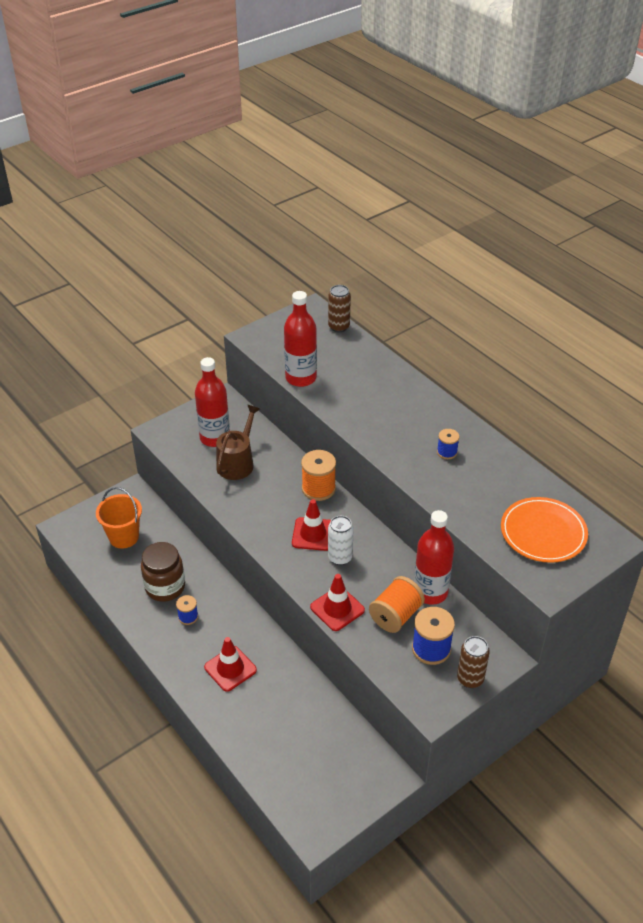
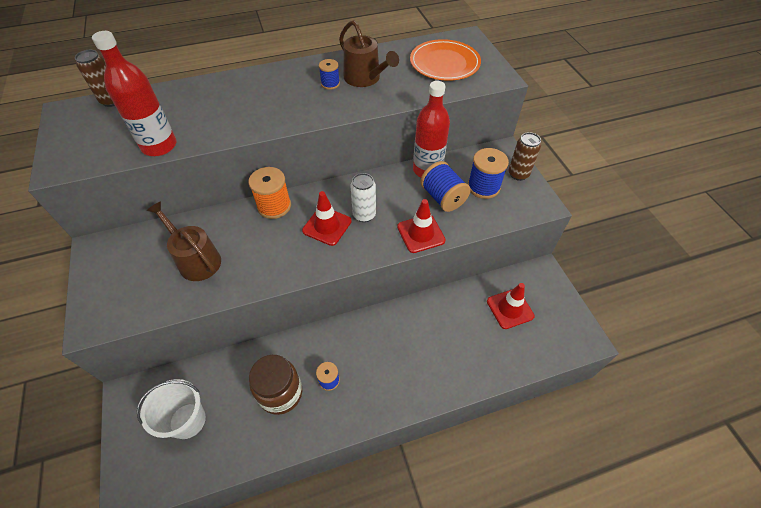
camera: 70 degrees left, 10 degrees up
orange bucket [96,487,142,549] -> white bucket [137,379,206,439]
red bottle [195,357,230,447] -> none
red traffic cone [204,637,257,692] -> red traffic cone moved to [487,283,535,329]
orange spool [369,576,425,633] -> blue spool [420,161,471,212]
none -> brown watering can [339,20,399,87]

